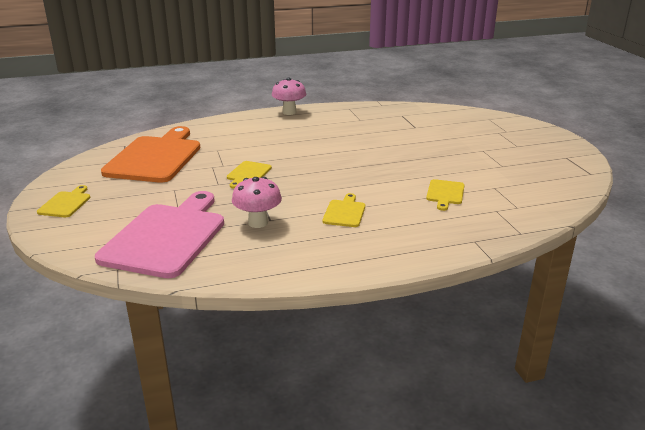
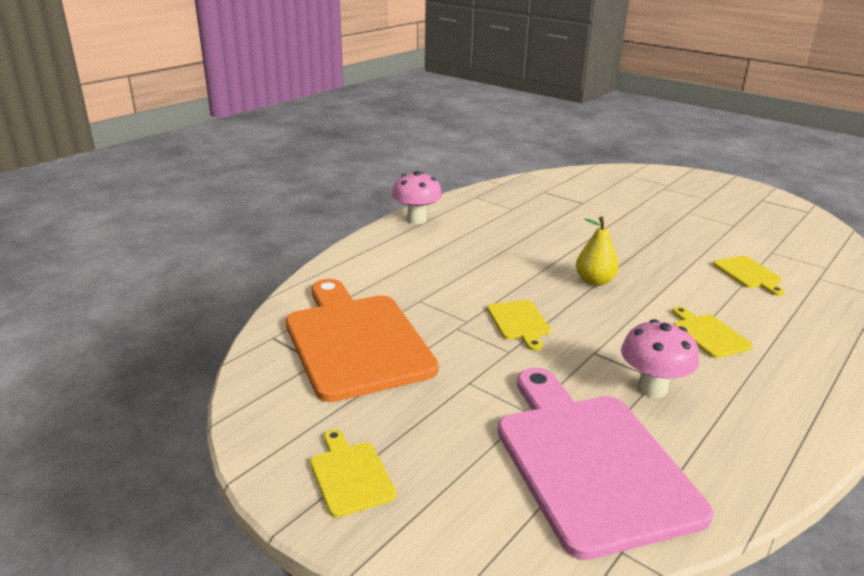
camera: 35 degrees left, 0 degrees up
none -> yellow pear [576,216,619,286]

